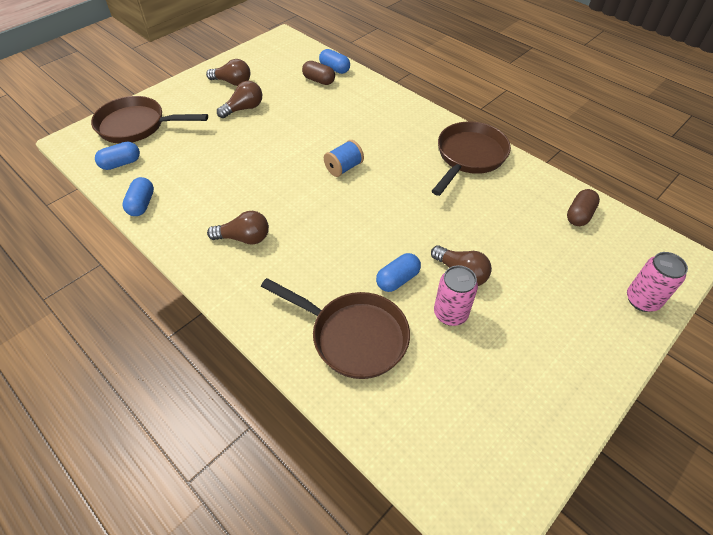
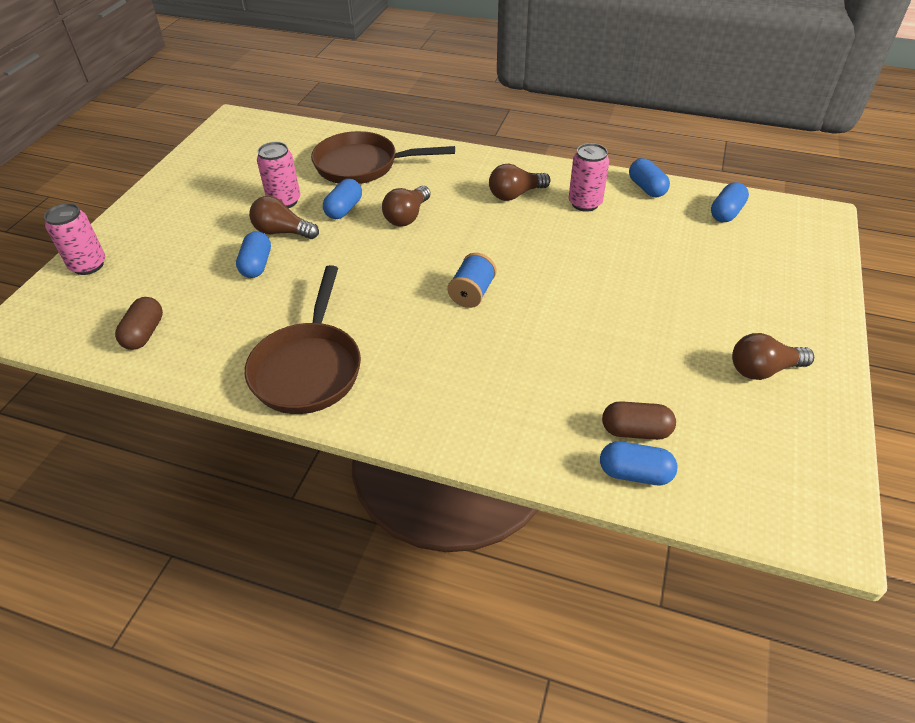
camera: 155 degrees right, 5 degrees down
brown pan [91,96,208,144] -> none
brown light bulb [217,81,262,118] -> brown light bulb moved to [382,186,431,226]
none -> blue capsule [236,231,271,278]
none -> pink can [569,143,609,212]

